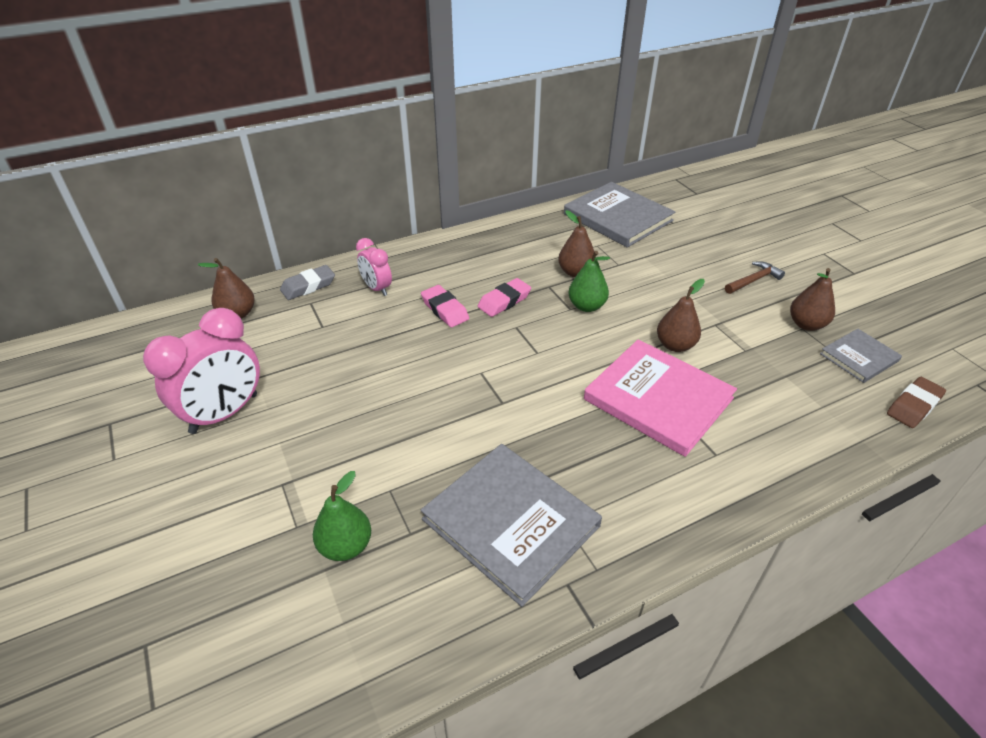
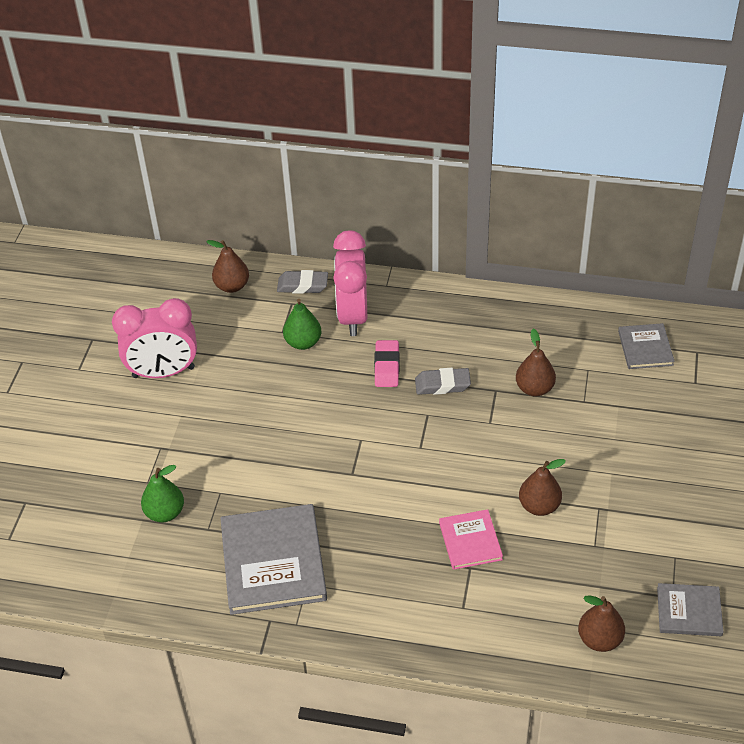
camera: 40 degrees right, 5 degrees up
pink clock [356,238,392,296] -> pink clock [333,230,367,336], size x1.79
pink eraser [478,278,531,317] -> grey eraser [415,368,471,395]
grey book [564,182,675,248] -> grey book [618,323,675,369], size x0.54
green pear [568,251,610,312] -> green pear moved to [283,299,321,350]
pink book [584,339,737,457] -> pink book [439,509,503,570], size x0.54
brown hammer [725,261,785,294] -> none
brown pear [790,268,835,331] -> brown pear moved to [578,595,625,652]
brown eraser [887,377,946,428] -> none

